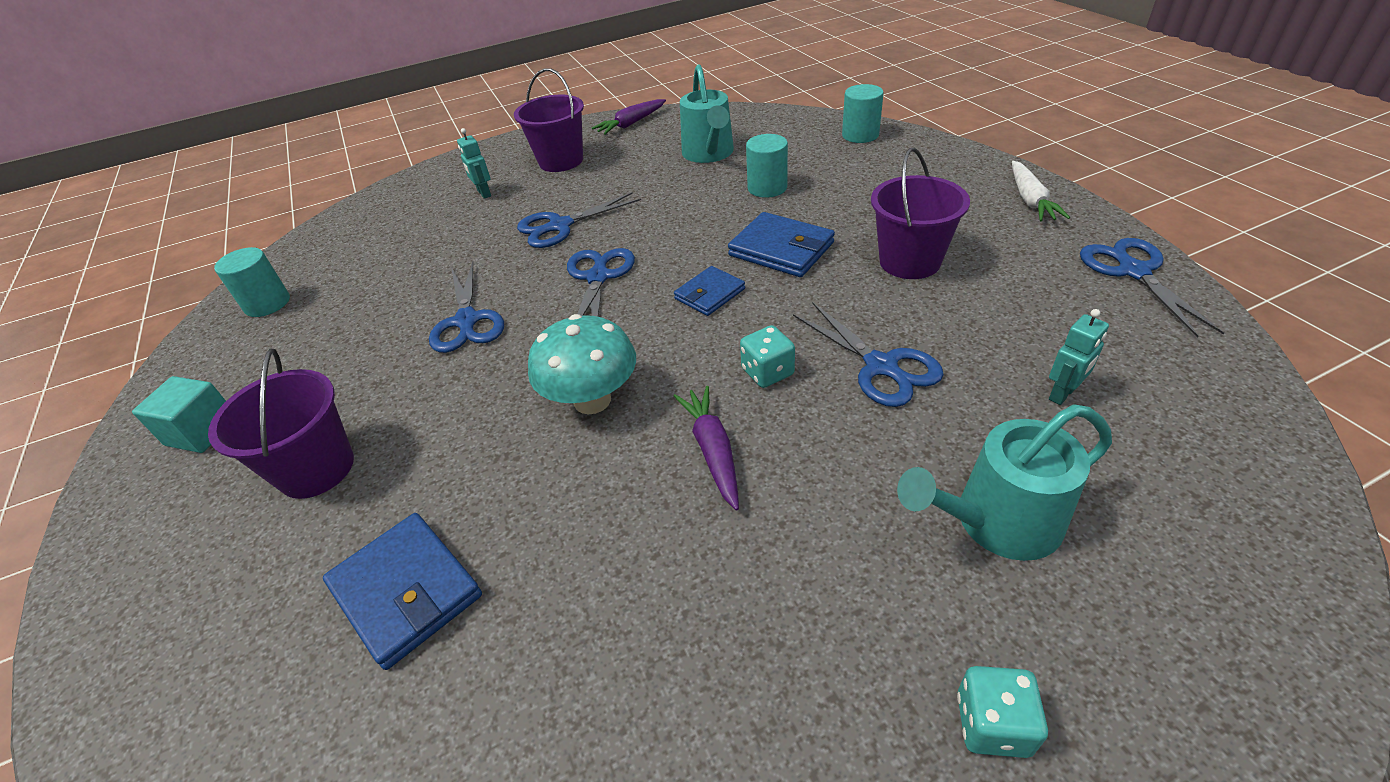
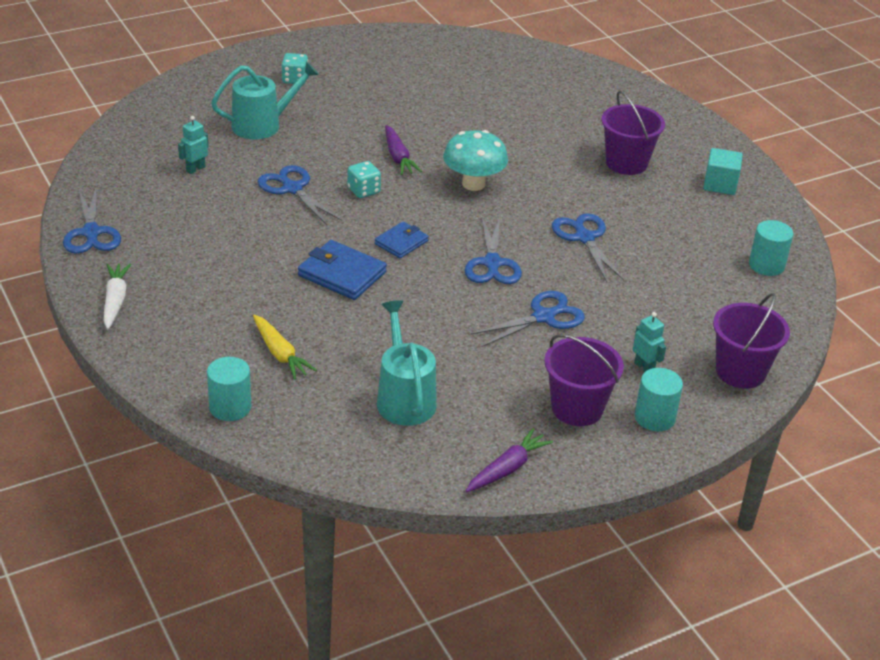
camera: 170 degrees right, 5 degrees down
blue wallet [323,513,482,670] -> none
turquoise cylinder [746,134,788,198] -> turquoise cylinder moved to [635,368,683,431]
purple bucket [871,148,970,279] -> purple bucket moved to [713,293,790,389]
none -> yellow carrot [253,315,317,380]

